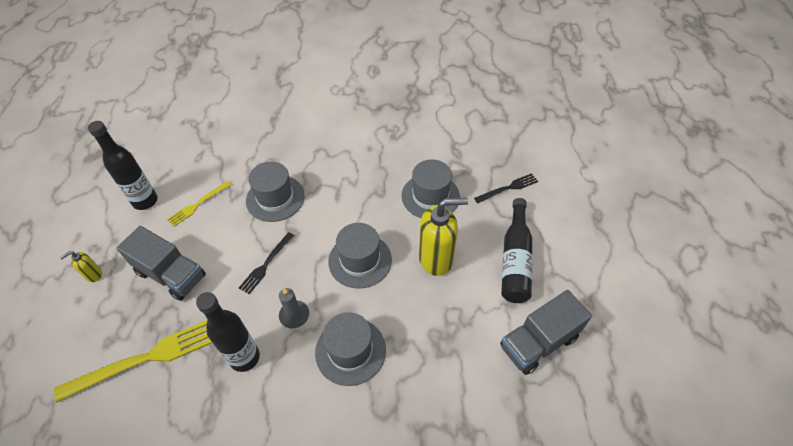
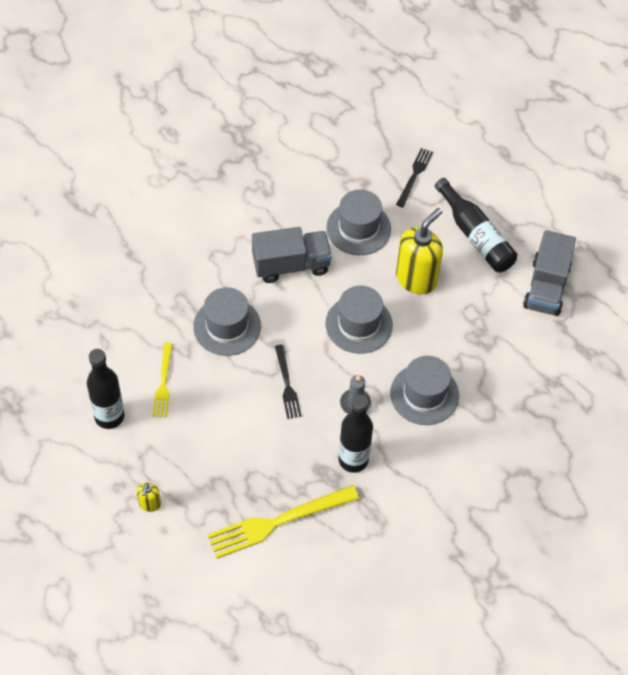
camera: 45 degrees left, 5 degrees up
yellow fork [54,320,212,403] -> yellow fork turned 135 degrees counterclockwise [207,485,359,558]
grey truck [116,226,206,301] -> grey truck moved to [252,227,332,283]

